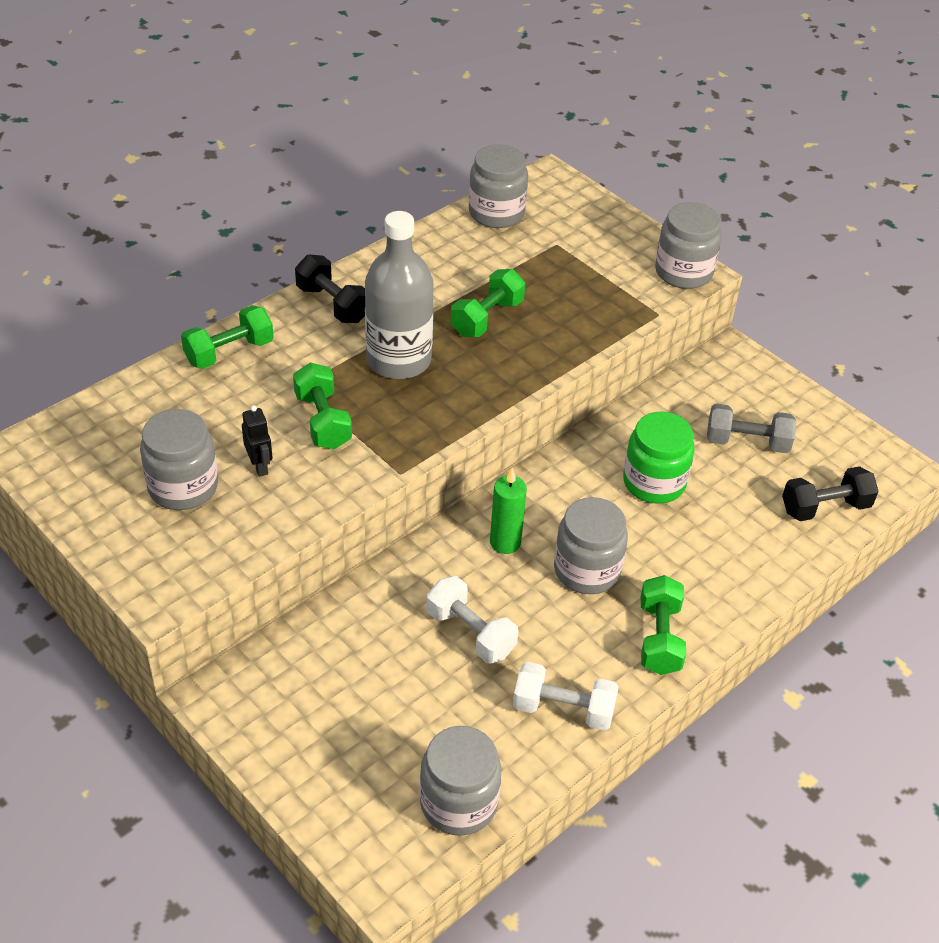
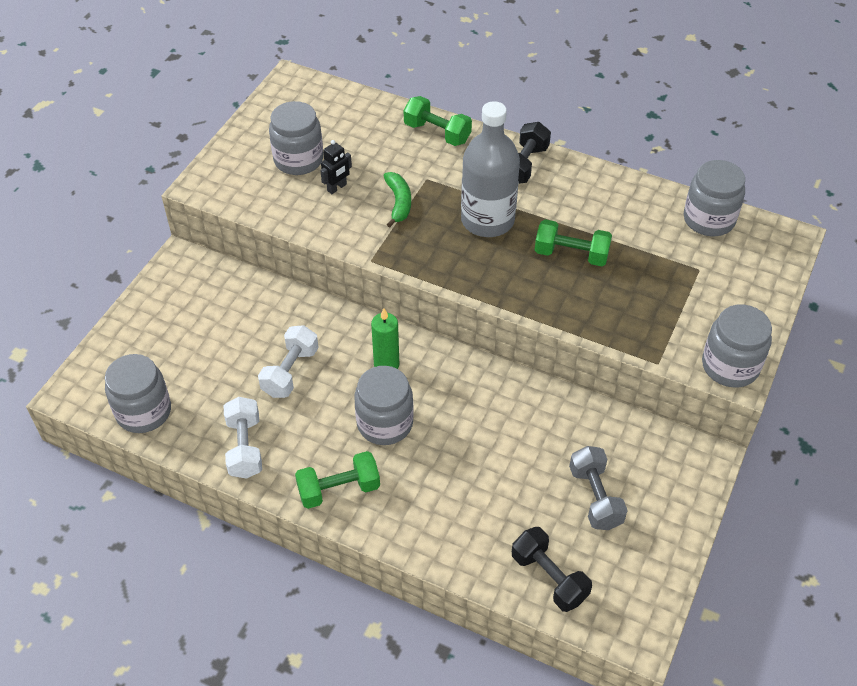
camera: 70 degrees right, 5 degrees up
green dumbbell [293,363,352,449] -> green banana [383,172,411,227]
green jar [623,412,695,504] -> none

